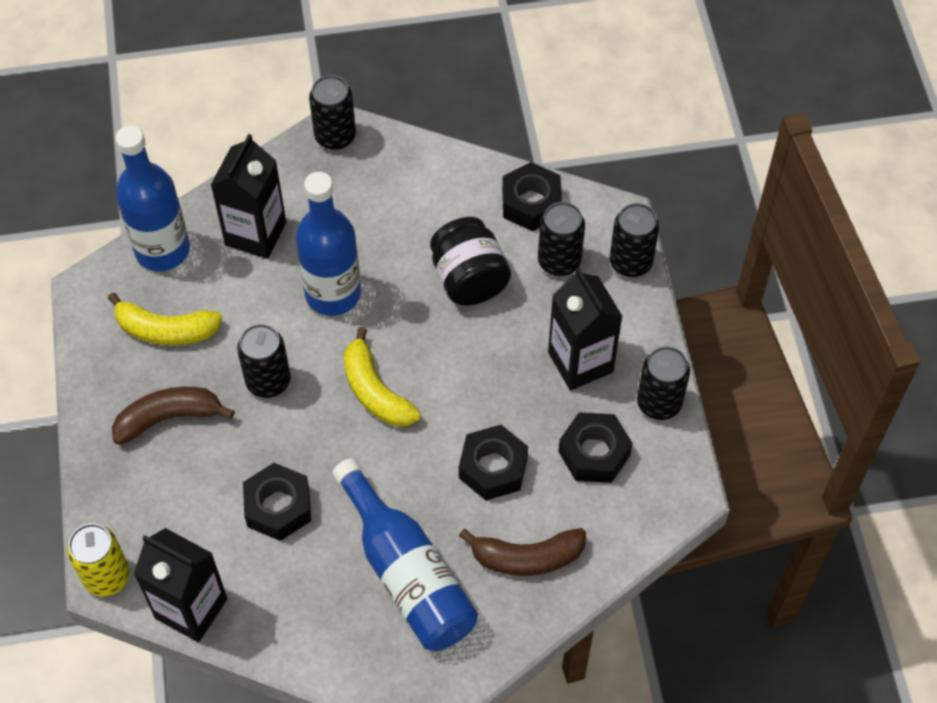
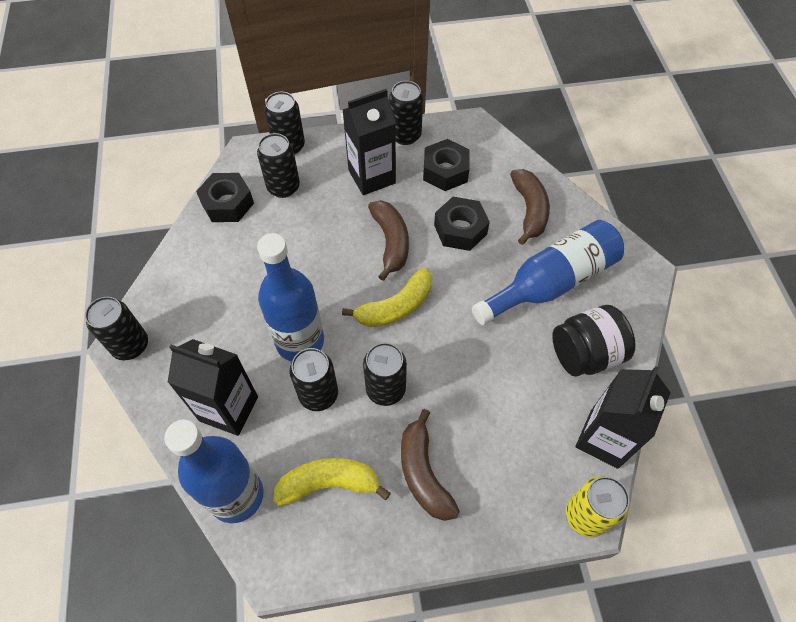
camera: 90 degrees left, 0 degrees up
yellow banana [108,293,222,345] -> yellow banana turned 105 degrees counterclockwise [273,458,391,506]
black nut [243,463,311,541] -> none
black jar [430,217,511,306] -> black jar moved to [552,305,636,377]
none -> black can [290,348,338,411]
none -> brown banana [368,200,409,281]

